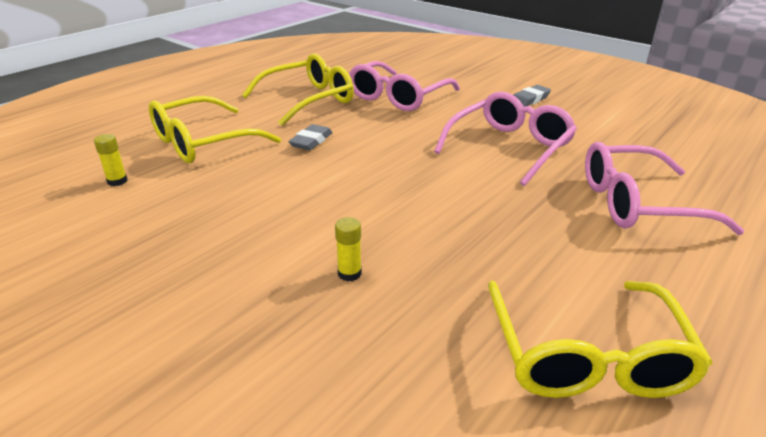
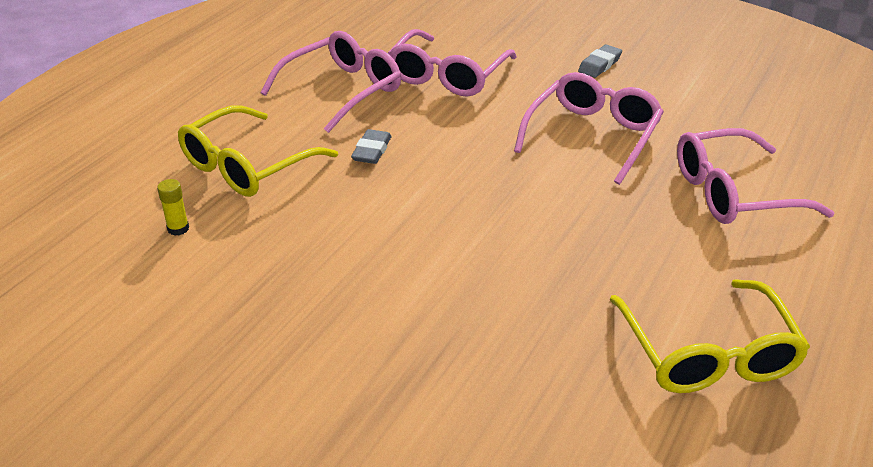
camera: 10 degrees left, 5 degrees up
yellow glasses [242,53,354,126] -> pink glasses [260,31,401,133]
yellow glue stick [335,217,362,282] -> none

